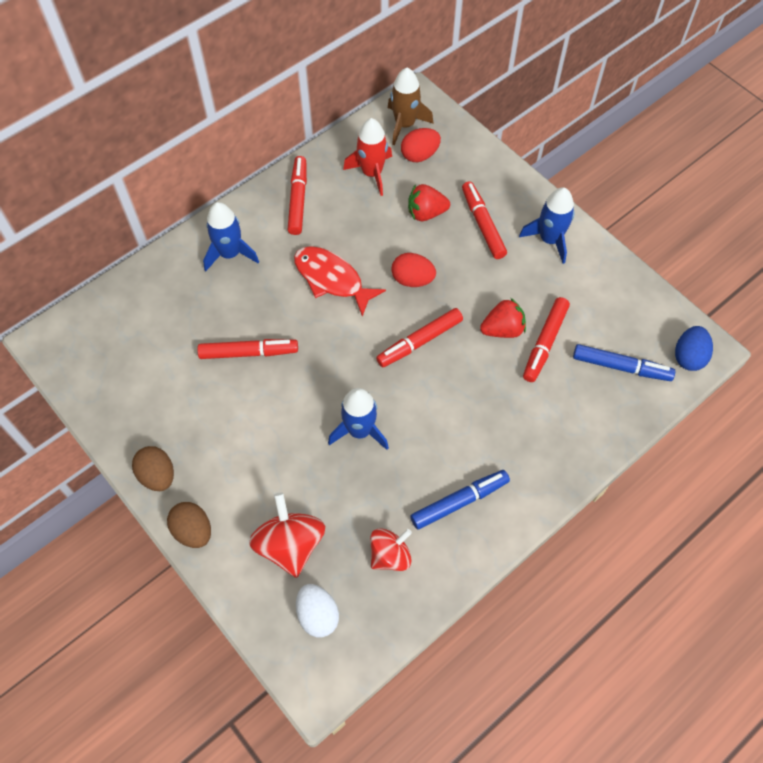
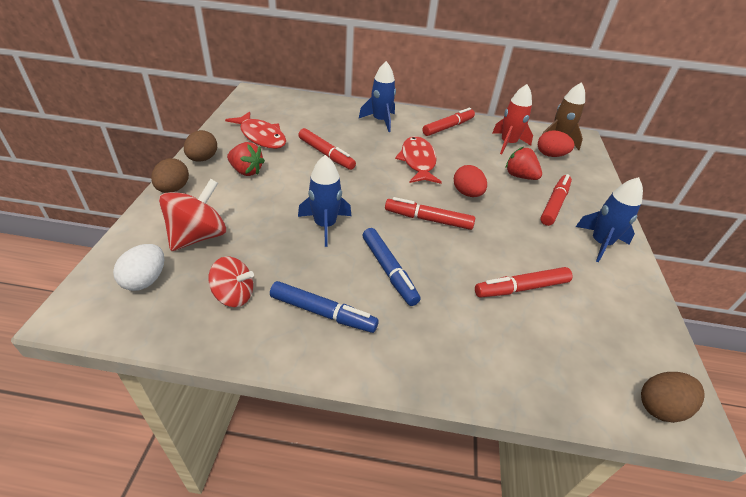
camera: 45 degrees right, 20 degrees down
red strawberry [480,298,526,338] -> red strawberry moved to [227,142,265,176]
blue marker [573,344,675,381] -> blue marker moved to [363,228,421,306]
blue egg [675,326,713,371] -> brown egg [641,372,705,423]
none -> red fish [225,112,286,149]

